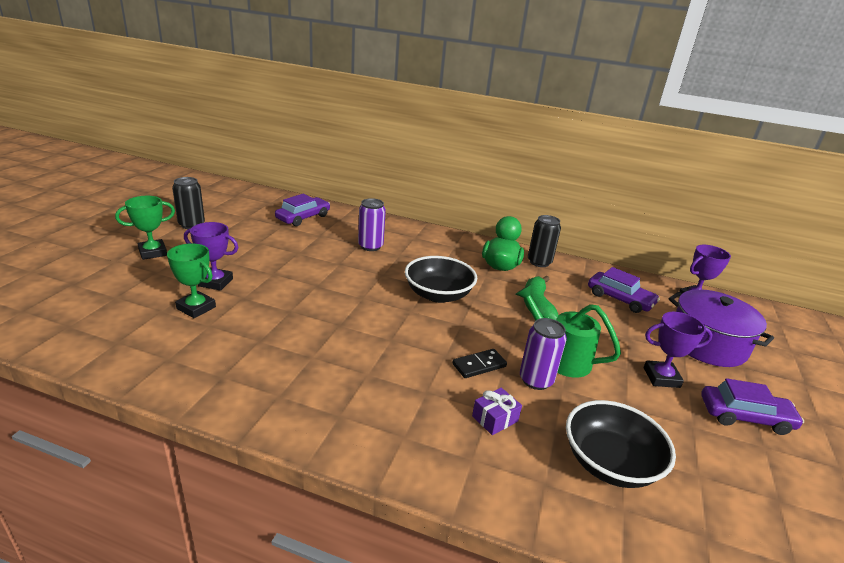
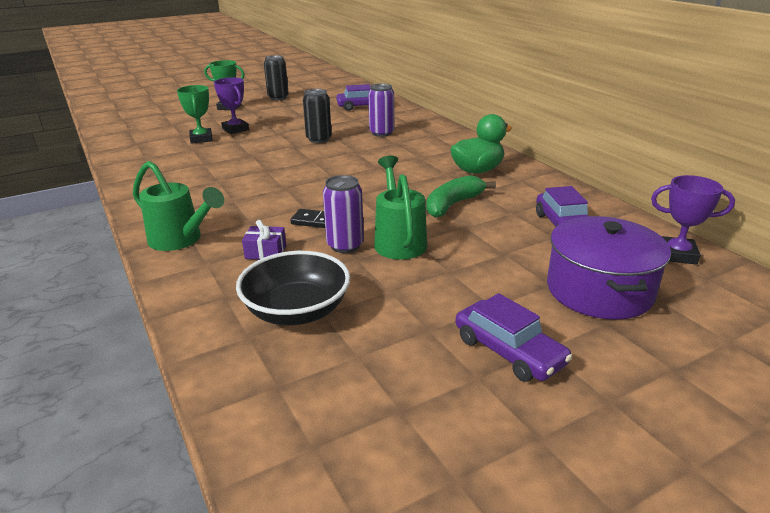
camera: 45 degrees right, 0 degrees up
black bowl [405,256,477,303] -> none
black can [528,215,561,267] -> black can moved to [303,89,332,143]
purple trophy [644,312,713,388] -> none
none -> green watering can [133,161,224,251]

